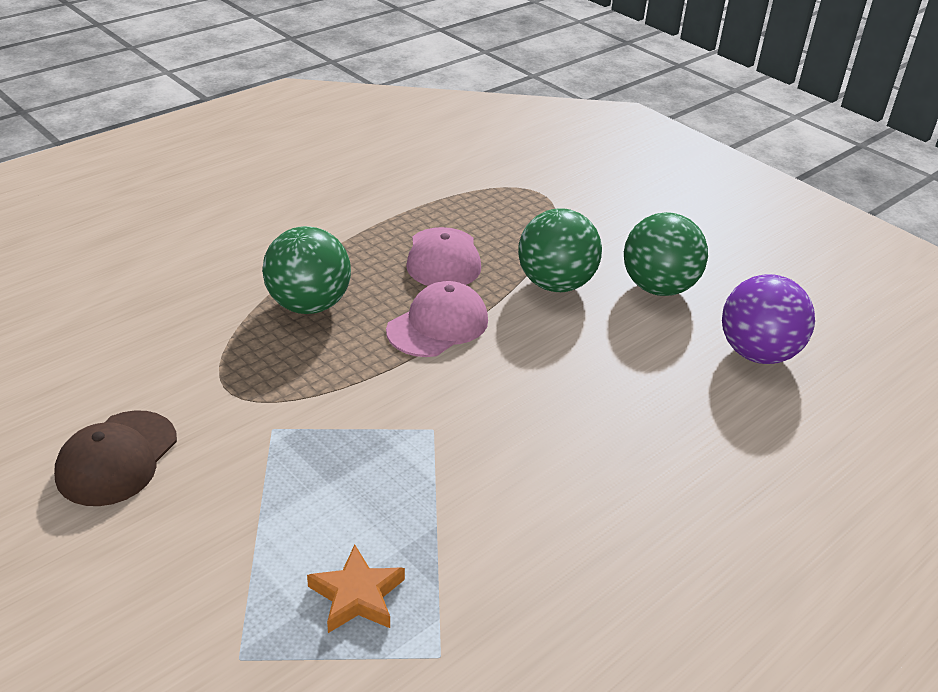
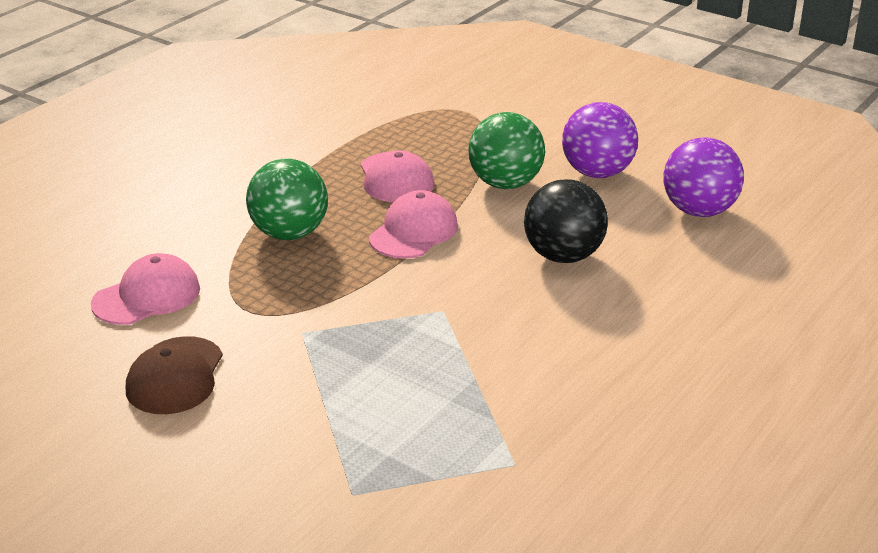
camera: 10 degrees left, 5 degrees down
orange star [307,544,405,633] -> none
green ball [624,212,708,296] -> purple ball [562,102,638,178]
none -> pink cap [91,253,200,325]
none -> black ball [524,179,608,263]

